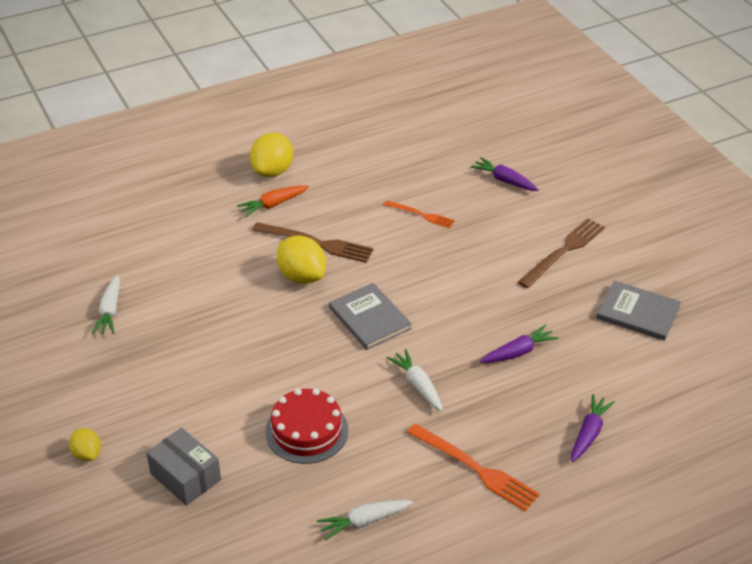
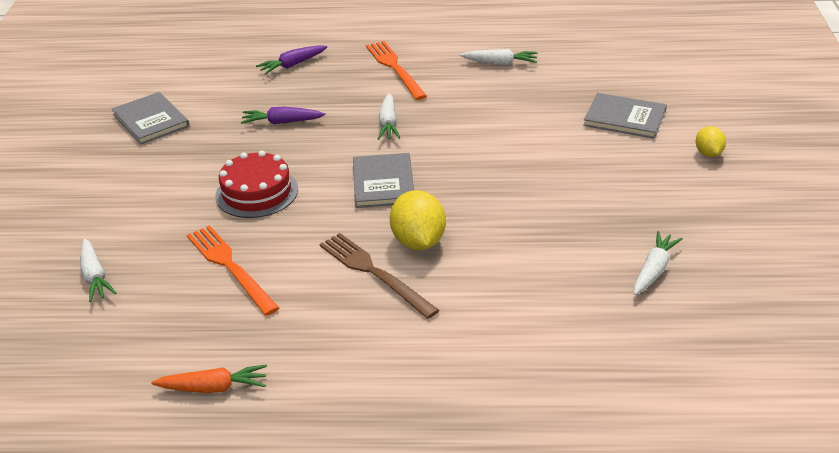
camera: 150 degrees left, 5 degrees down
grey box [146,428,221,506] -> grey book [583,93,667,139]
orange carrot [237,185,309,217] -> orange carrot moved to [151,364,267,393]
yellow lemon [250,132,293,177] -> none
red cake [266,388,348,464] -> red cake moved to [215,151,298,218]
orange fork [384,200,455,228] -> orange fork [187,225,279,316], size x1.65
purple carrot [471,157,539,191] -> white carrot [80,239,117,302]
brown fork [518,218,605,288] -> none

